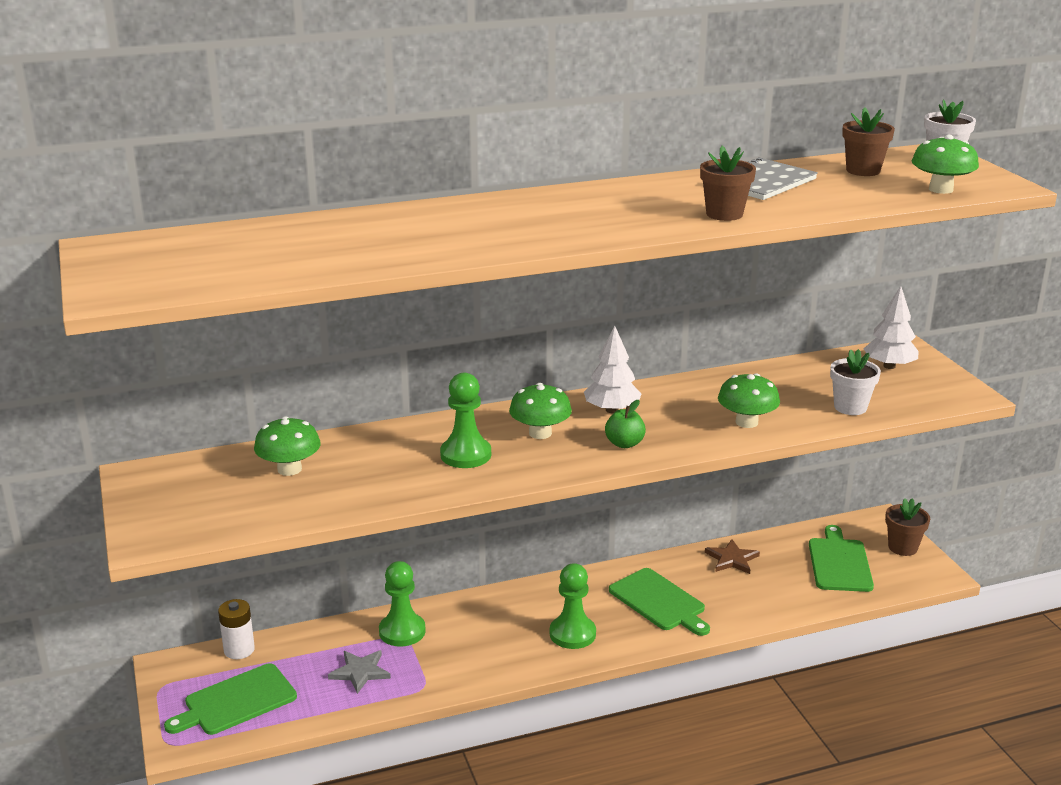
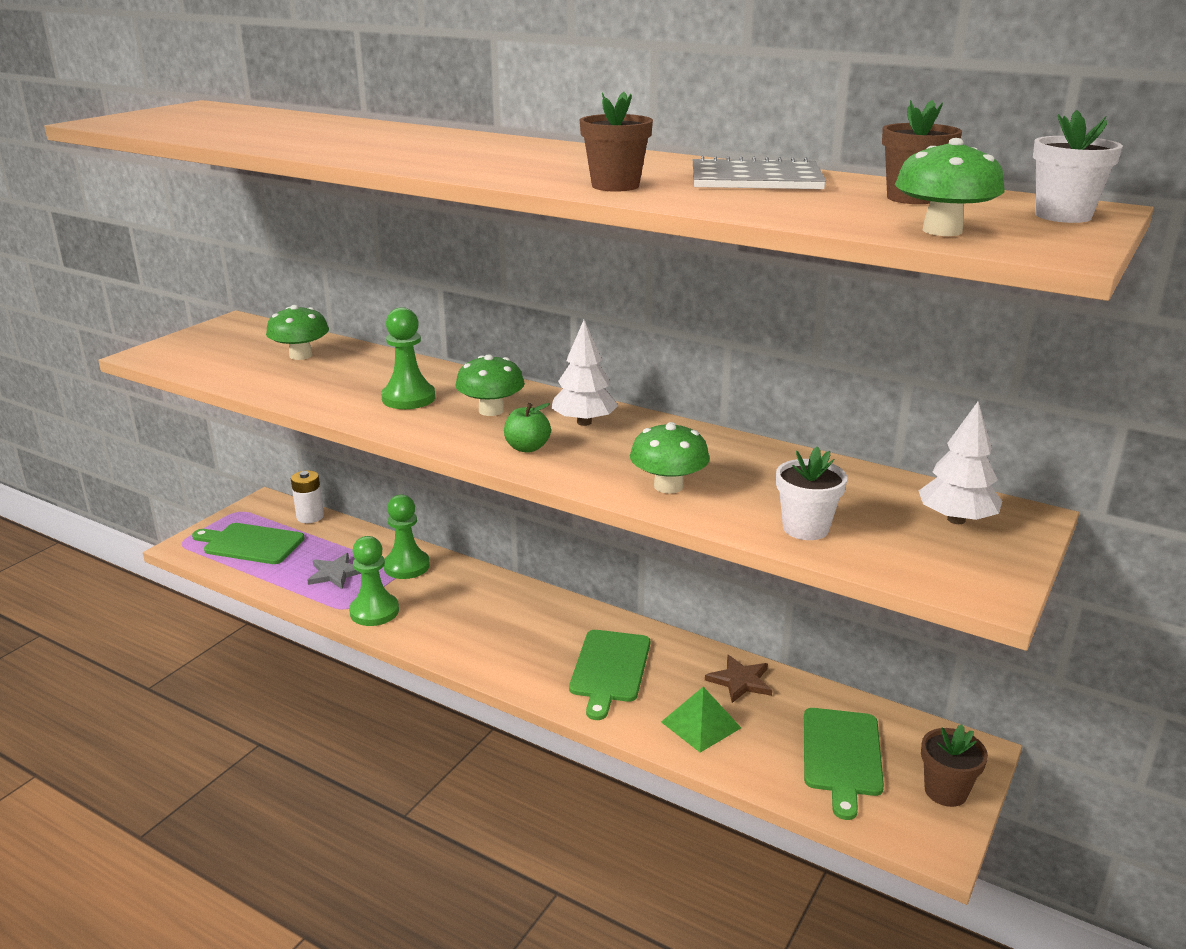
camera: 50 degrees right, 0 degrees up
green pawn [550,563,596,649] -> green pawn moved to [349,536,399,626]
green cutting board [809,525,874,592] -> green cutting board turned 135 degrees clockwise [804,708,884,820]
none -> green pyramid [661,687,741,753]

